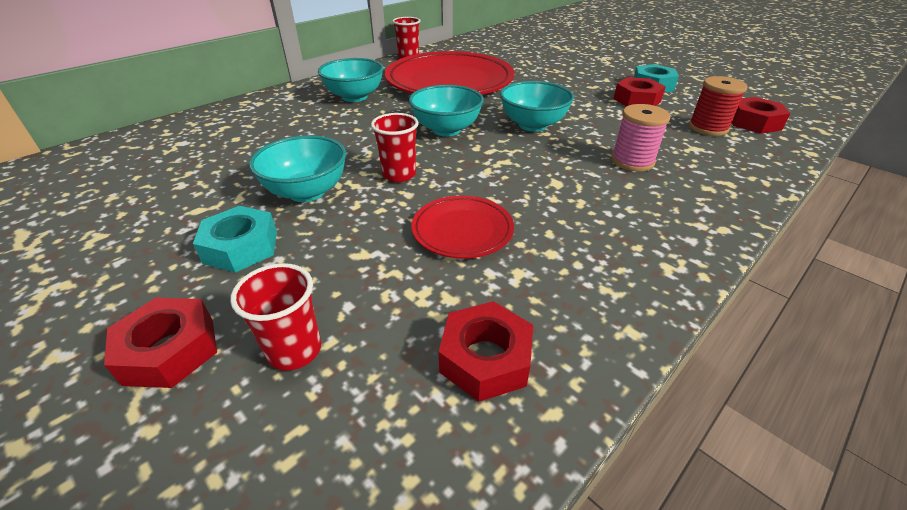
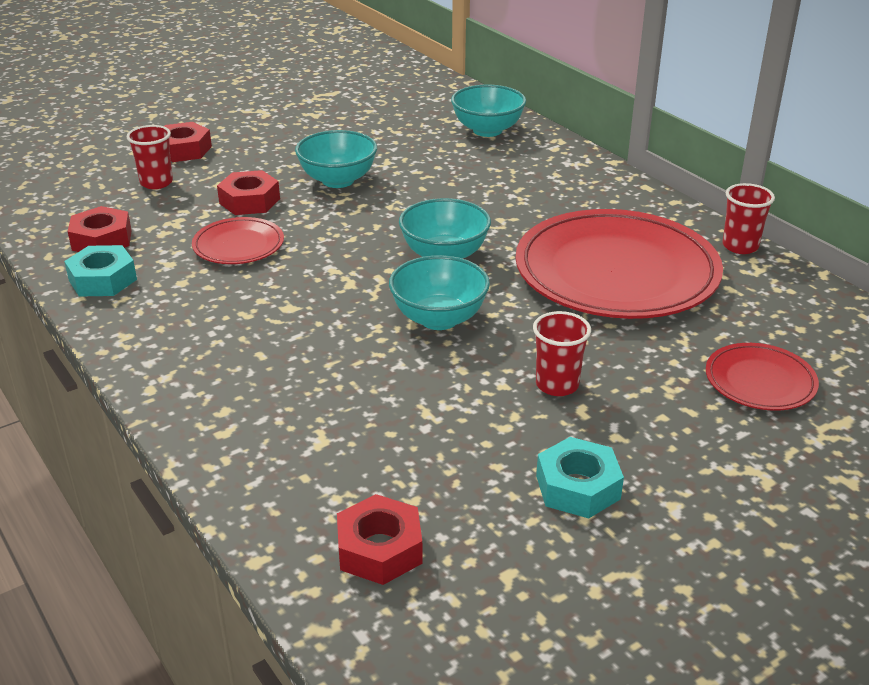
camera: 100 degrees right, 5 degrees down
turquoise nut [193,206,277,273] -> turquoise nut moved to [64,245,137,296]
turquoise bowl [318,58,384,102] -> turquoise bowl moved to [451,85,526,137]
red cup [371,113,418,182] -> red cup moved to [533,311,591,396]
pink spool [611,104,671,172] -> none
red nut [613,77,666,107] -> red nut moved to [217,170,280,215]
red spool [689,76,748,136] -> none
none -> red plate [706,343,819,411]

